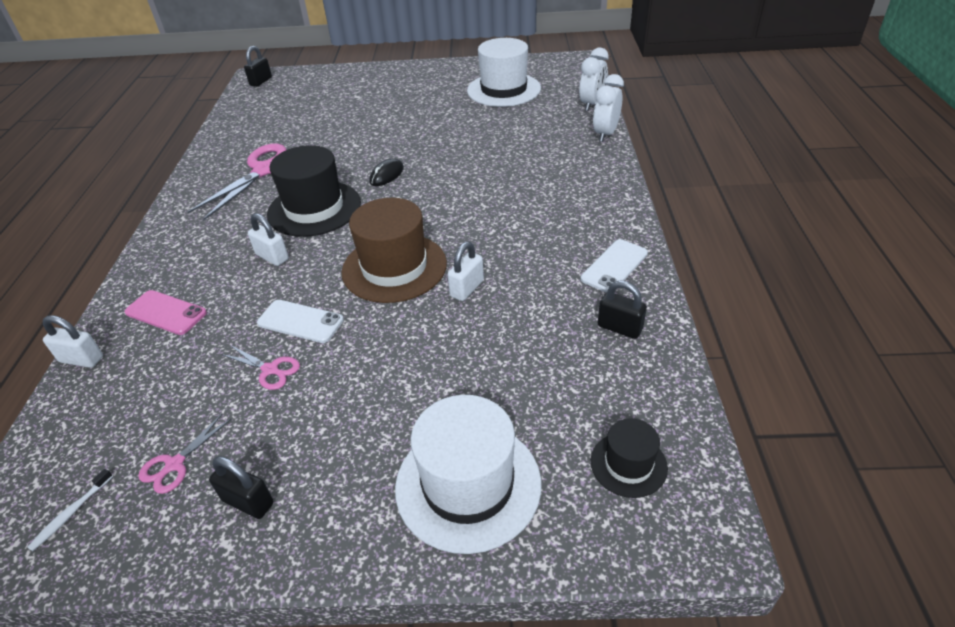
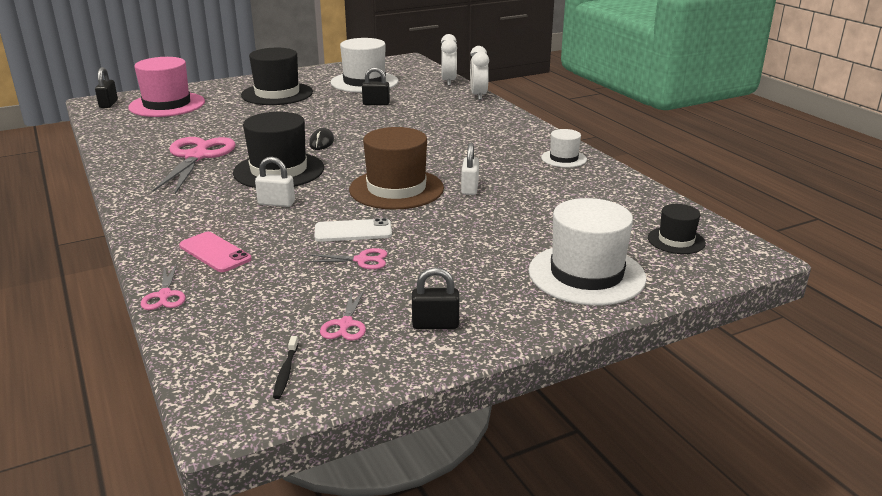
camera: 30 degrees left, 15 degrees down
white toothbrush [27,469,113,551] -> black toothbrush [273,336,298,399]
white padlock [43,315,103,368] -> pink scissors [141,264,186,310]
pink phone [124,290,207,335] -> pink phone turned 45 degrees clockwise [179,232,252,272]
white phone [581,239,648,293] -> white hat [541,129,587,168]
black padlock [598,281,647,339] -> black padlock moved to [362,67,390,105]
none -> pink hat [128,57,205,117]
none -> black hat [241,48,313,105]

